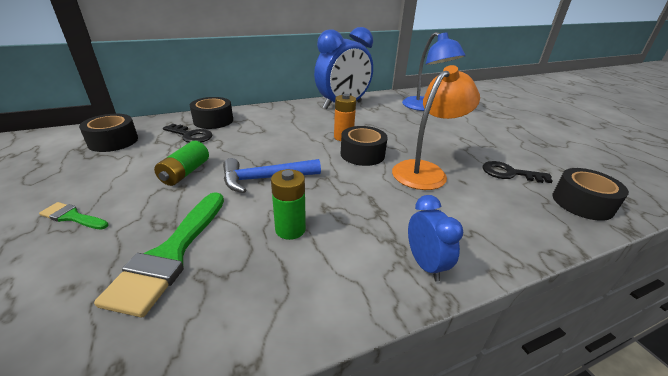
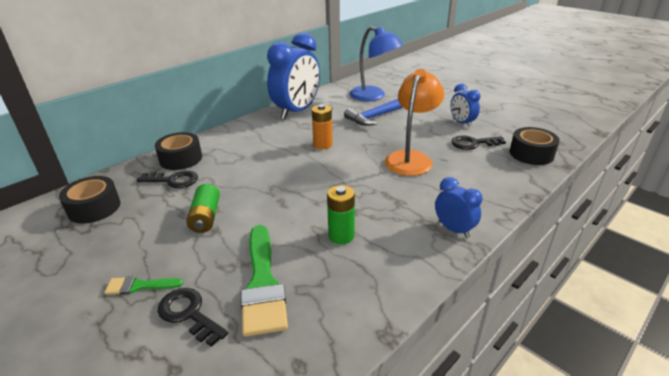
camera: 20 degrees left, 0 degrees up
blue hammer [223,158,321,193] -> blue hammer moved to [344,99,403,126]
black tape [341,126,388,166] -> none
none -> black key [158,288,228,347]
none -> blue clock [451,84,480,127]

